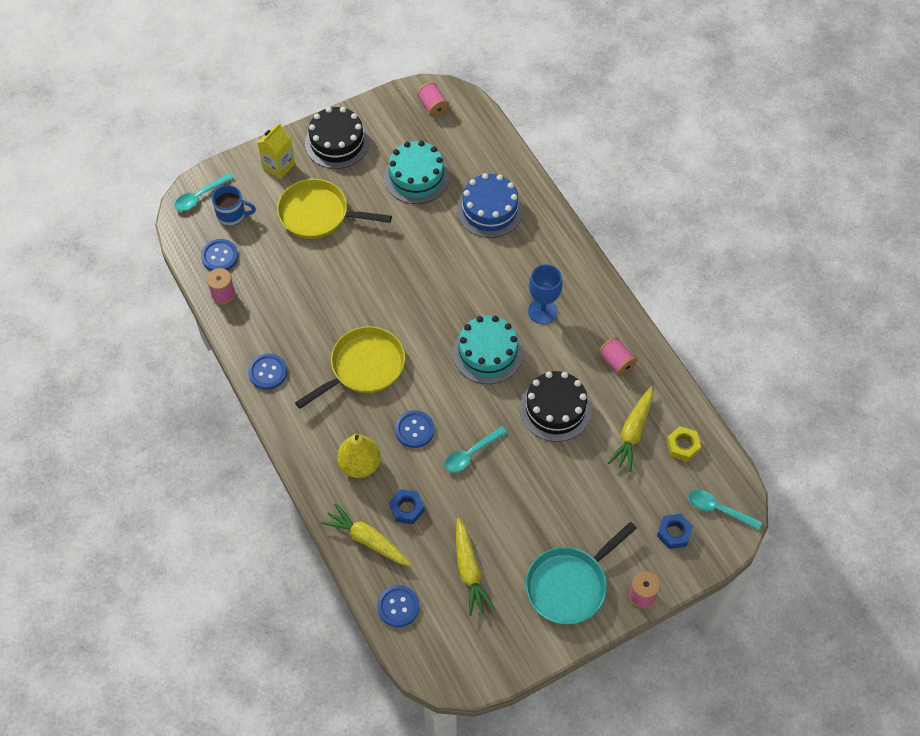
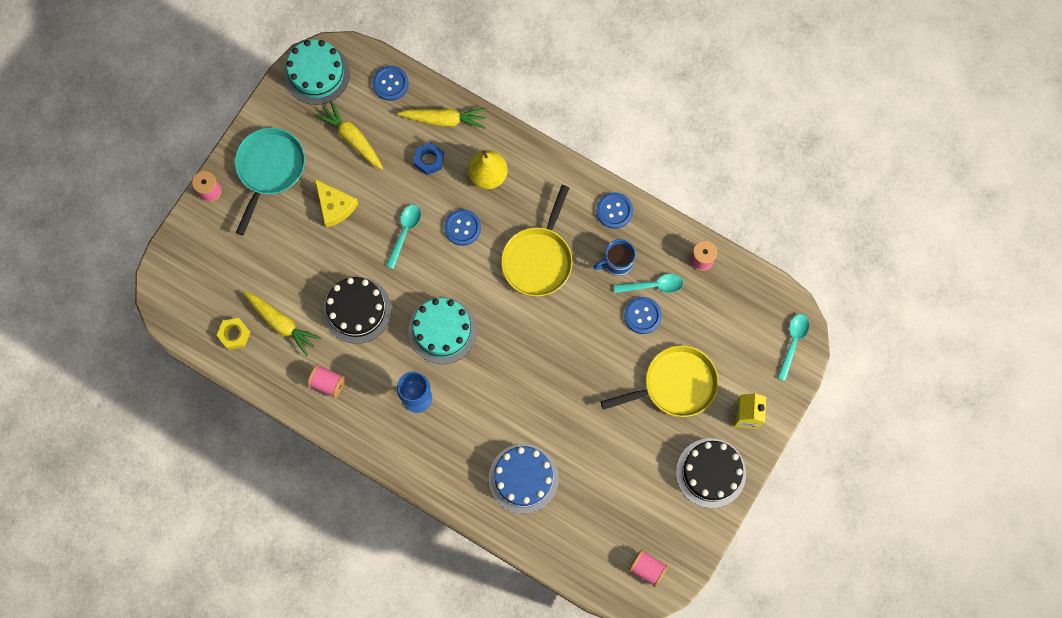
camera: 150 degrees right, 15 degrees up
blue button [201,239,238,271] -> blue button moved to [624,297,662,334]
blue mug [212,185,256,226] -> blue mug moved to [593,239,636,276]
turquoise cake [384,141,450,204] -> turquoise cake moved to [284,39,350,105]
yellow carrot [608,387,653,472] -> yellow carrot turned 135 degrees clockwise [244,292,321,356]
blue nut [657,514,693,549] -> none
turquoise spoon [688,490,762,530] -> turquoise spoon moved to [614,274,683,293]
none -> yellow cheese [315,179,358,228]

